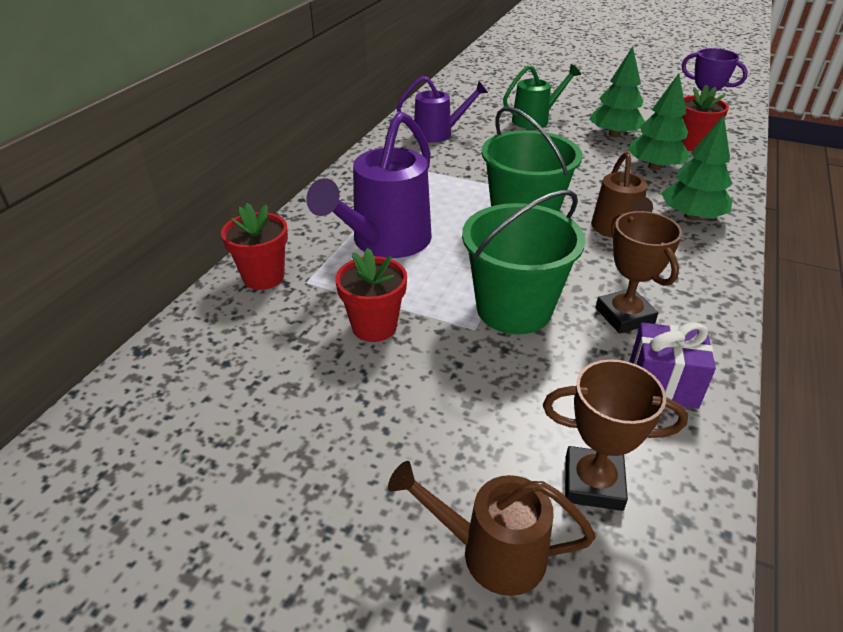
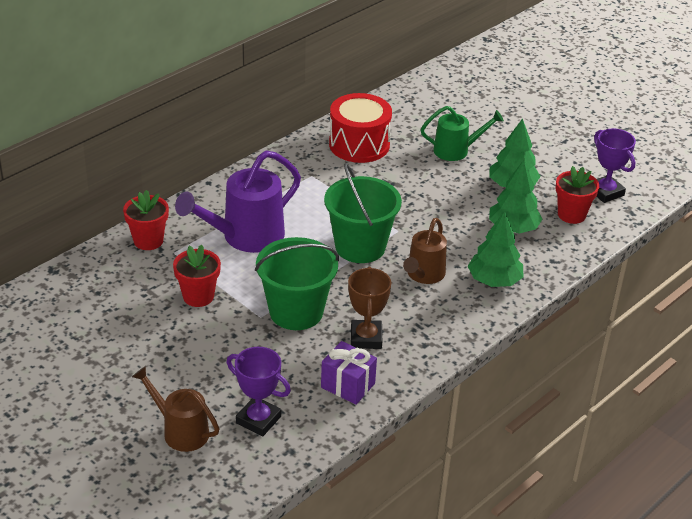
camera: 20 degrees right, 0 degrees up
purple watering can [397,76,488,143] -> red drum [329,93,392,163]
brown trophy [543,359,688,511] -> purple trophy [226,347,291,437]

